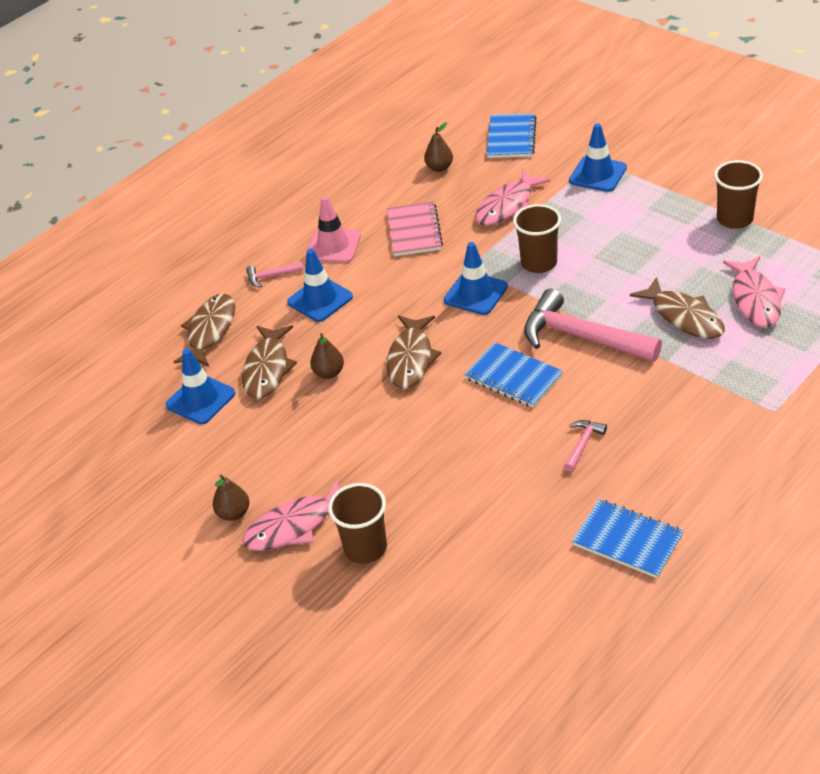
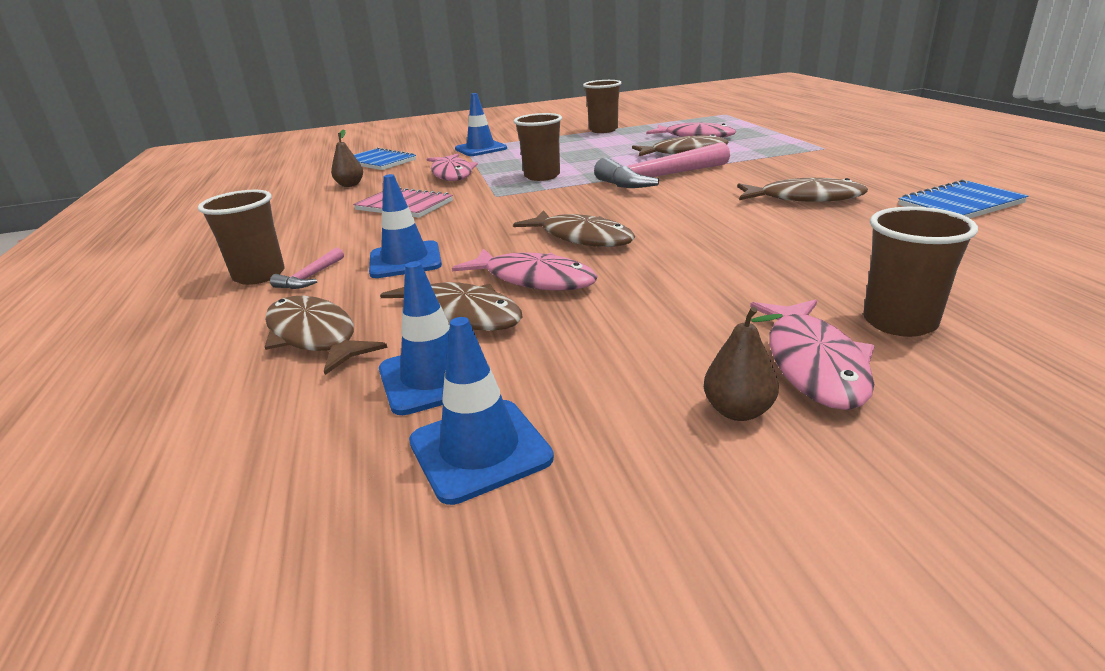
camera: 60 degrees left, 15 degrees down
pink traffic cone [305,196,361,263] -> none
brown pear [310,333,344,379] -> pink fish [452,248,598,291]
blue traffic cone [444,242,508,315] -> blue traffic cone moved to [409,317,554,505]
blue notebook [464,342,563,408] -> none
pink hammer [564,420,607,472] -> brown fish [737,178,868,202]
none -> brown cup [198,190,285,285]

